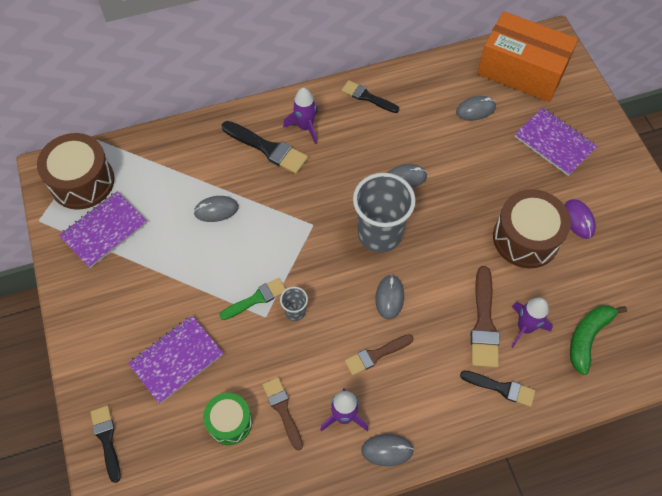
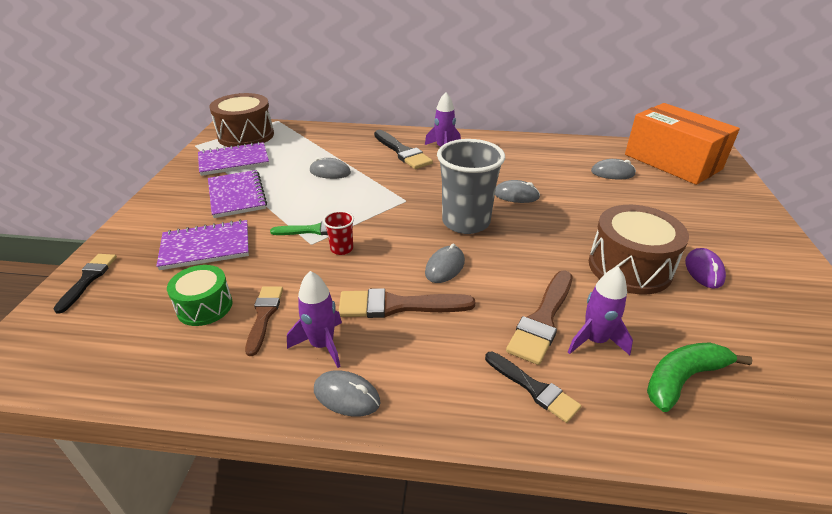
camera: 25 degrees right, 25 degrees down
grey cup [280,287,308,321] -> red cup [323,211,354,255]
black brush [341,80,399,113] -> none
brown brush [345,334,414,376] -> brown brush [338,288,475,318], size x1.50
purple notebook [514,108,597,176] -> purple notebook moved to [208,170,267,218]

